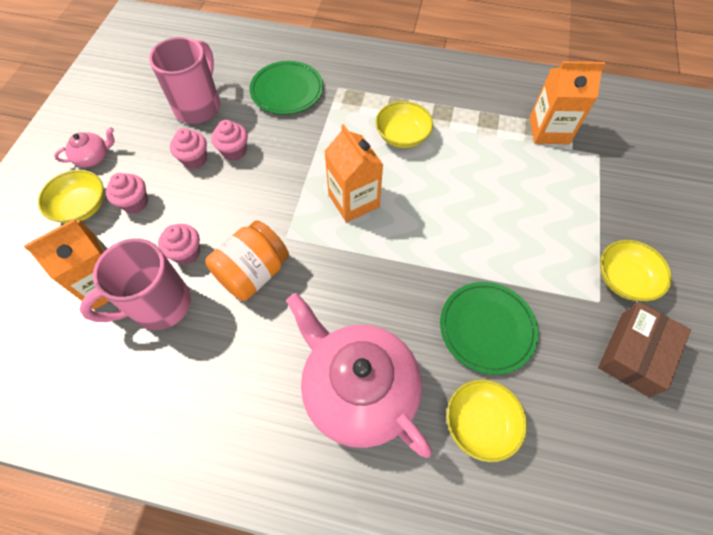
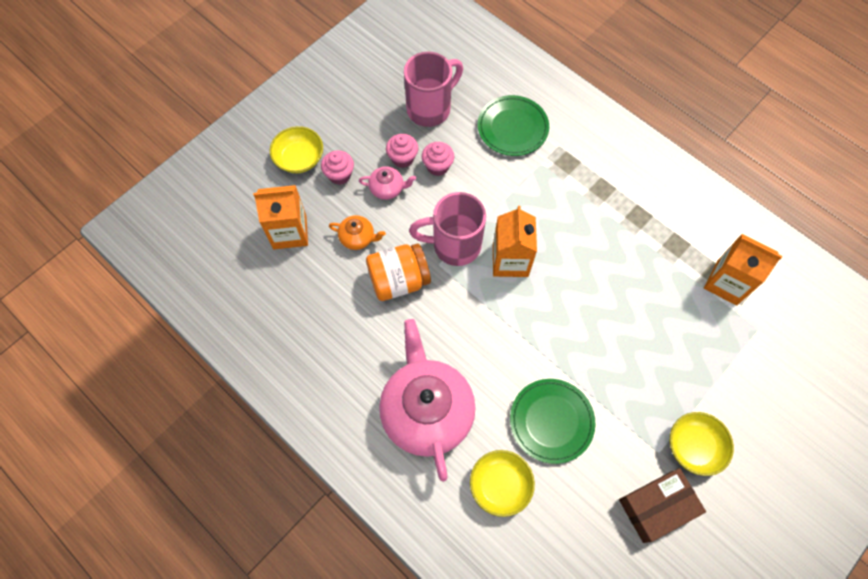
camera: 30 degrees right, 5 degrees up
pink teapot [54,127,115,167] -> pink teapot moved to [359,166,416,200]
pink mug [80,238,191,330] -> pink mug moved to [409,192,486,266]
pink cupcake [158,224,200,265] -> orange teapot [329,215,386,250]
yellow bowl [375,101,433,148] -> none

